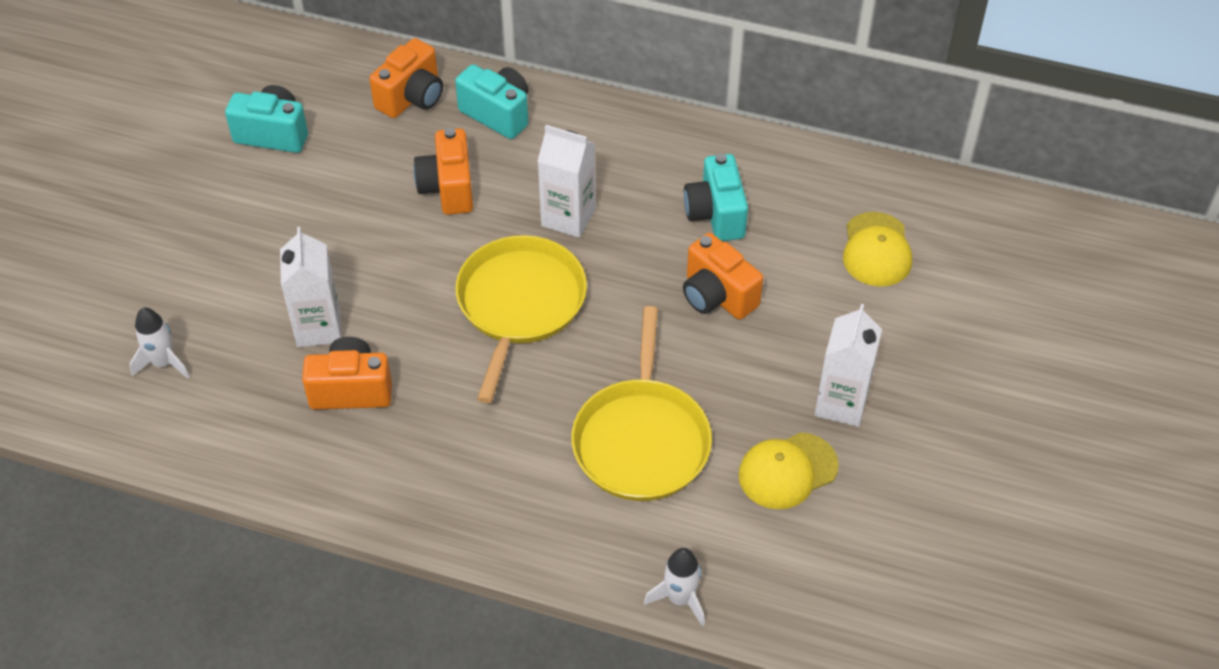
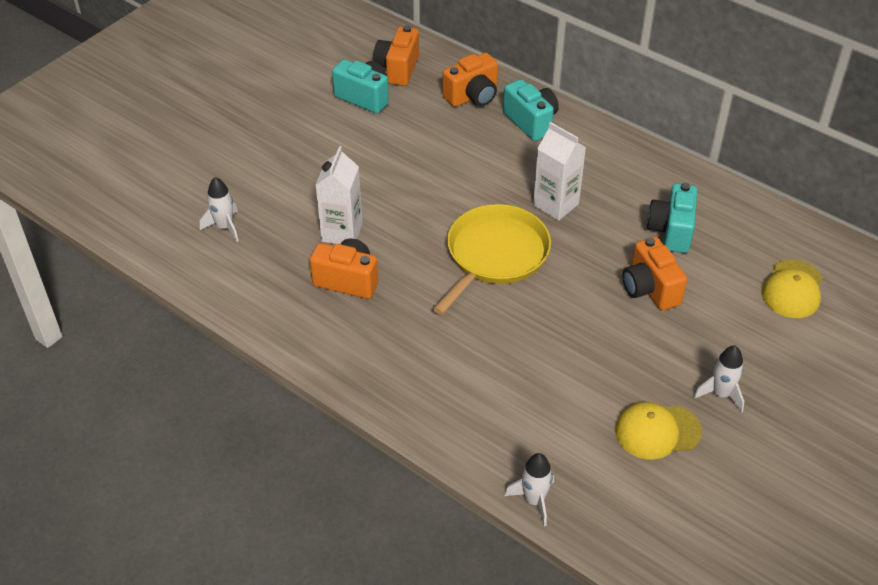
camera: 20 degrees right, 5 degrees down
orange camera [413,128,473,215] -> orange camera moved to [373,25,419,86]
yellow pan [571,306,712,501] -> none
white carton [815,304,882,427] -> white rocket [694,346,744,413]

